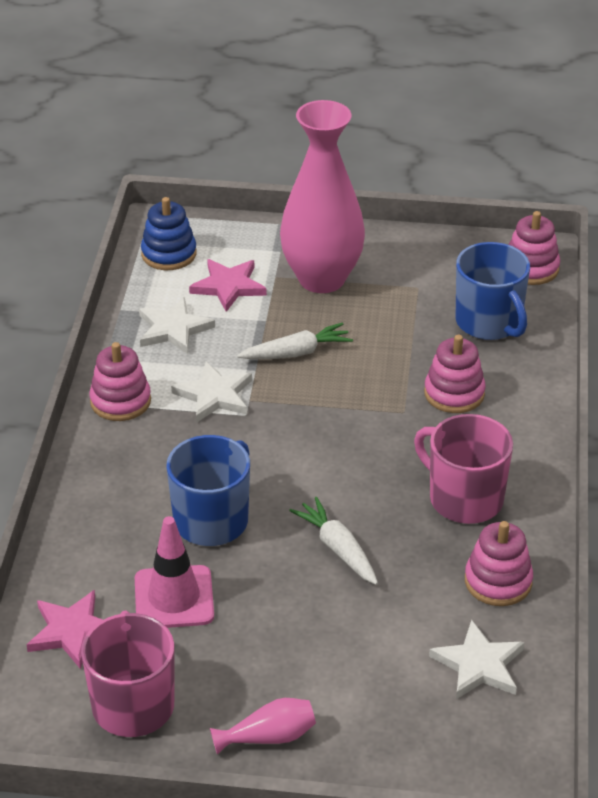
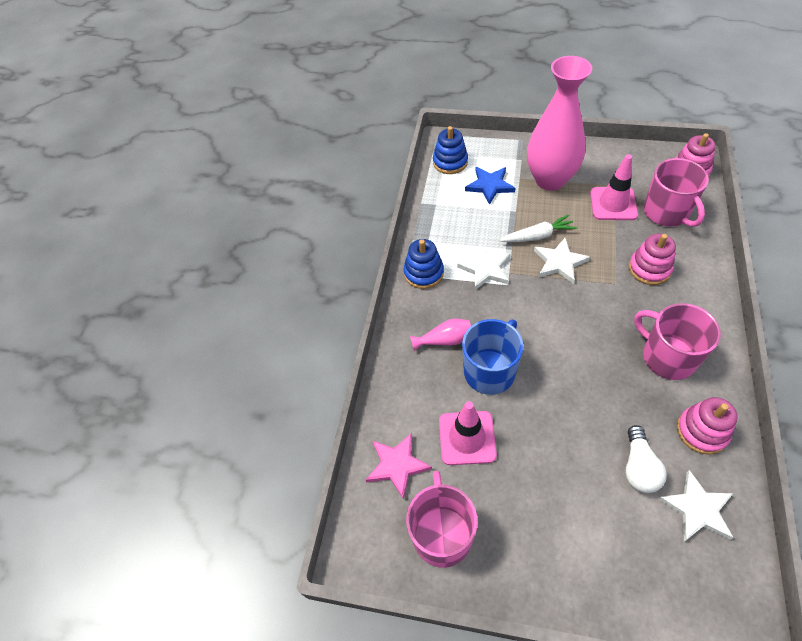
camera: 10 degrees right, 15 degrees up
pink stacking toy [89,342,151,421] -> blue stacking toy [404,239,444,289]
white star [139,297,215,354] -> white star moved to [534,238,590,284]
pink star [189,259,267,312] -> blue star [465,167,516,205]
pink vase [210,698,316,755] -> pink vase moved to [410,319,471,351]
white carrot [289,497,378,585] -> none
blue mug [456,242,530,340] -> pink mug [644,158,709,227]
none -> pink traffic cone [590,154,638,220]
none -> white light bulb [625,425,667,493]

